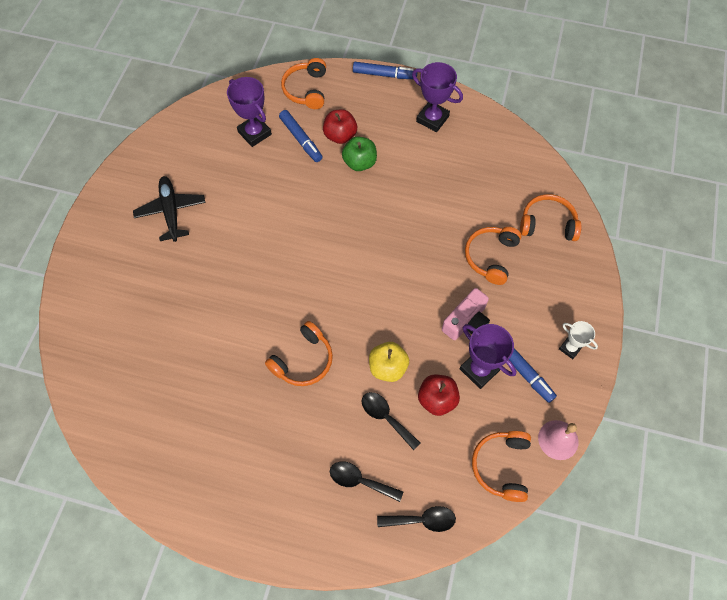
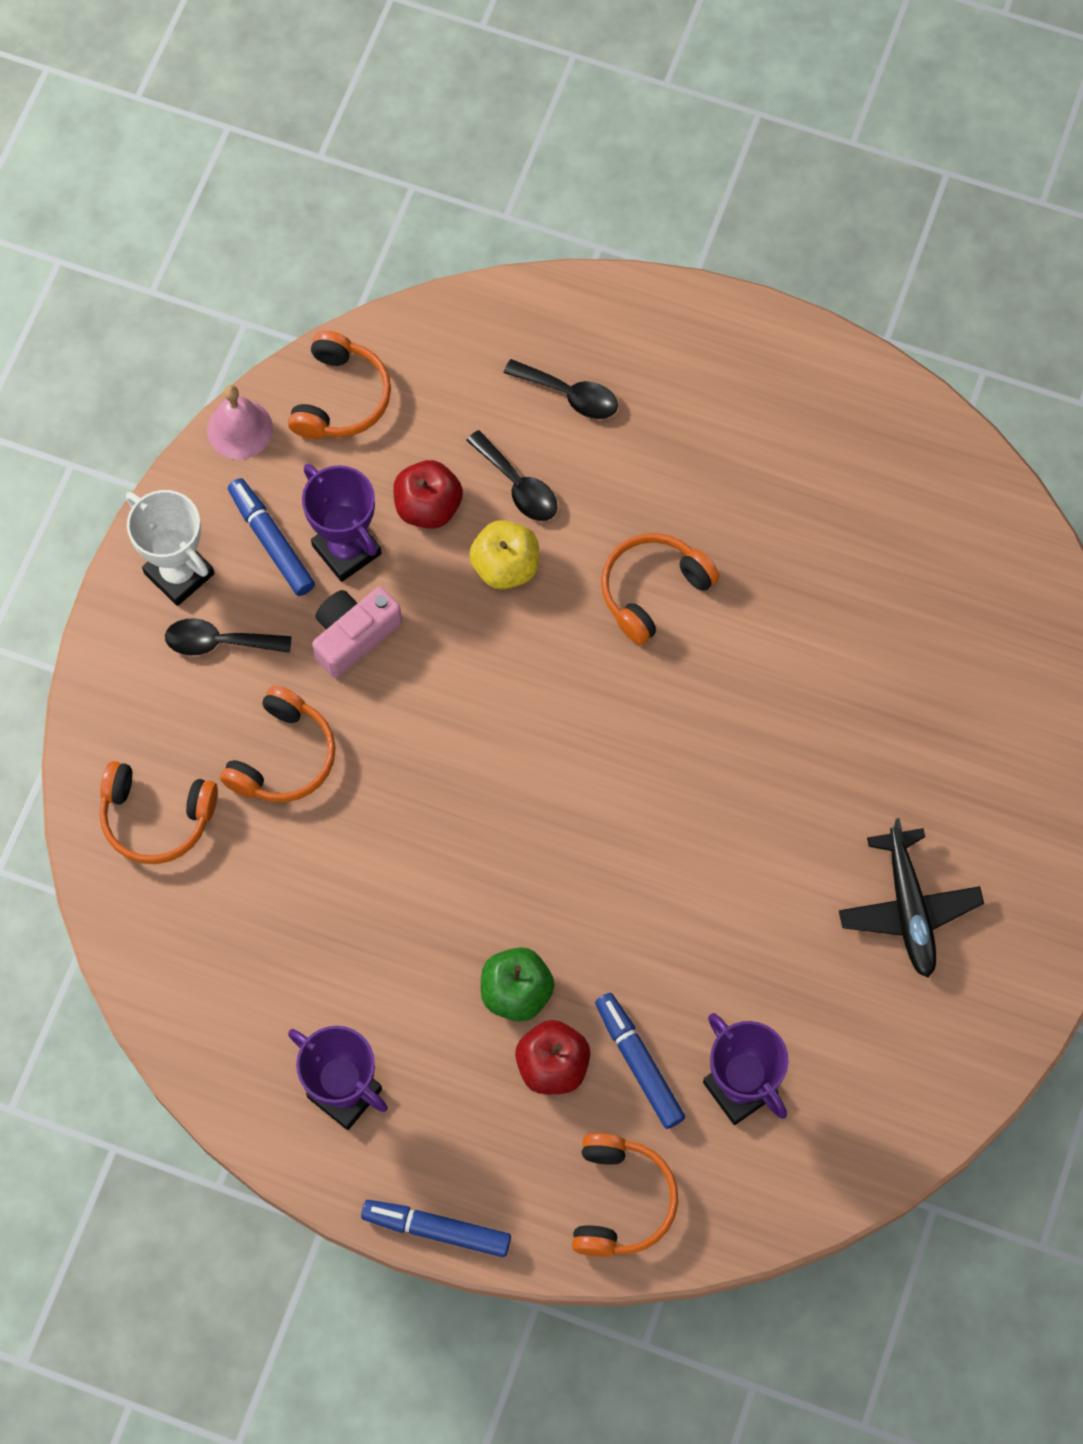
camera: 175 degrees left, 5 degrees up
black spoon [377,506,456,532] -> black spoon moved to [165,618,291,656]
white trophy [559,321,598,359] -> white trophy [126,490,214,606], size x1.67

